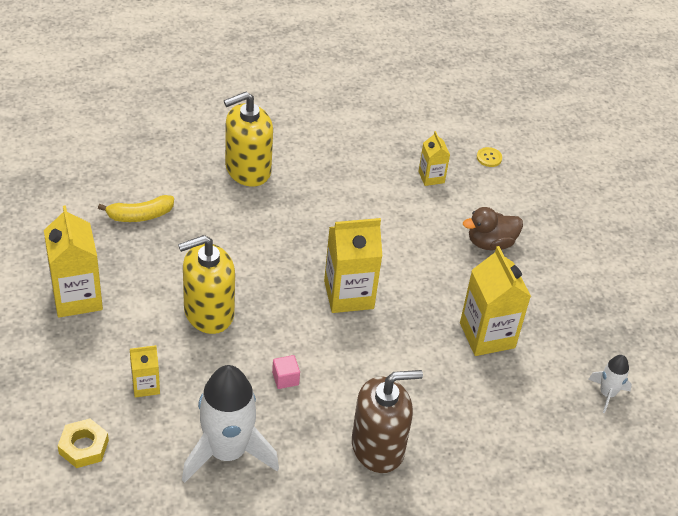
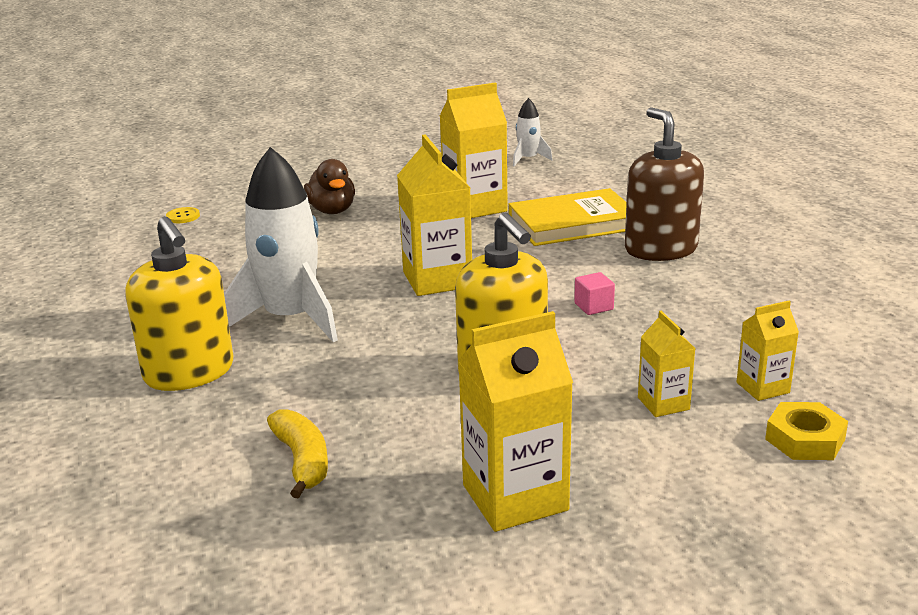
camera: 90 degrees left, 20 degrees down
white rocket [182,365,279,483] -> white rocket moved to [224,147,338,342]
yellow carton [418,131,450,186] -> yellow carton moved to [737,301,799,401]
none -> yellow book [509,188,627,246]

